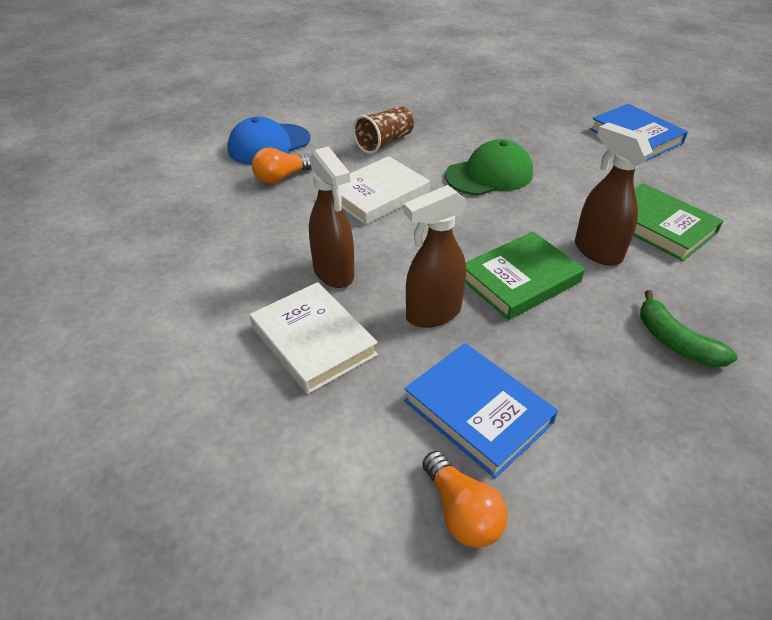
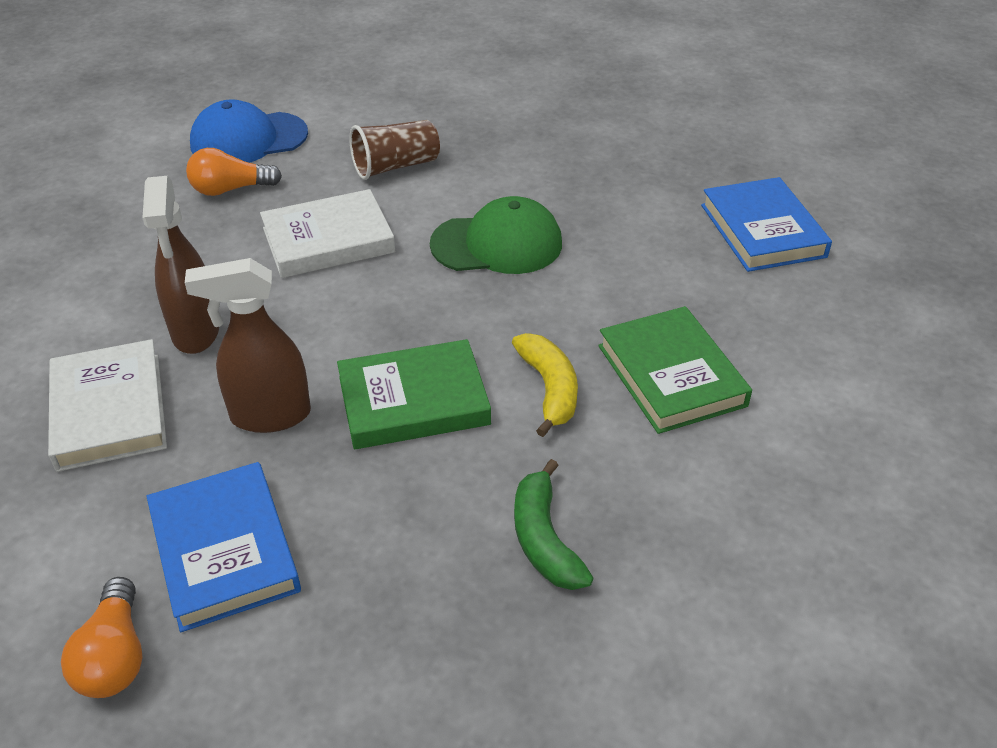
camera: 20 degrees right, 0 degrees up
brown spray bottle [575,122,653,266] -> yellow banana [512,333,578,437]

